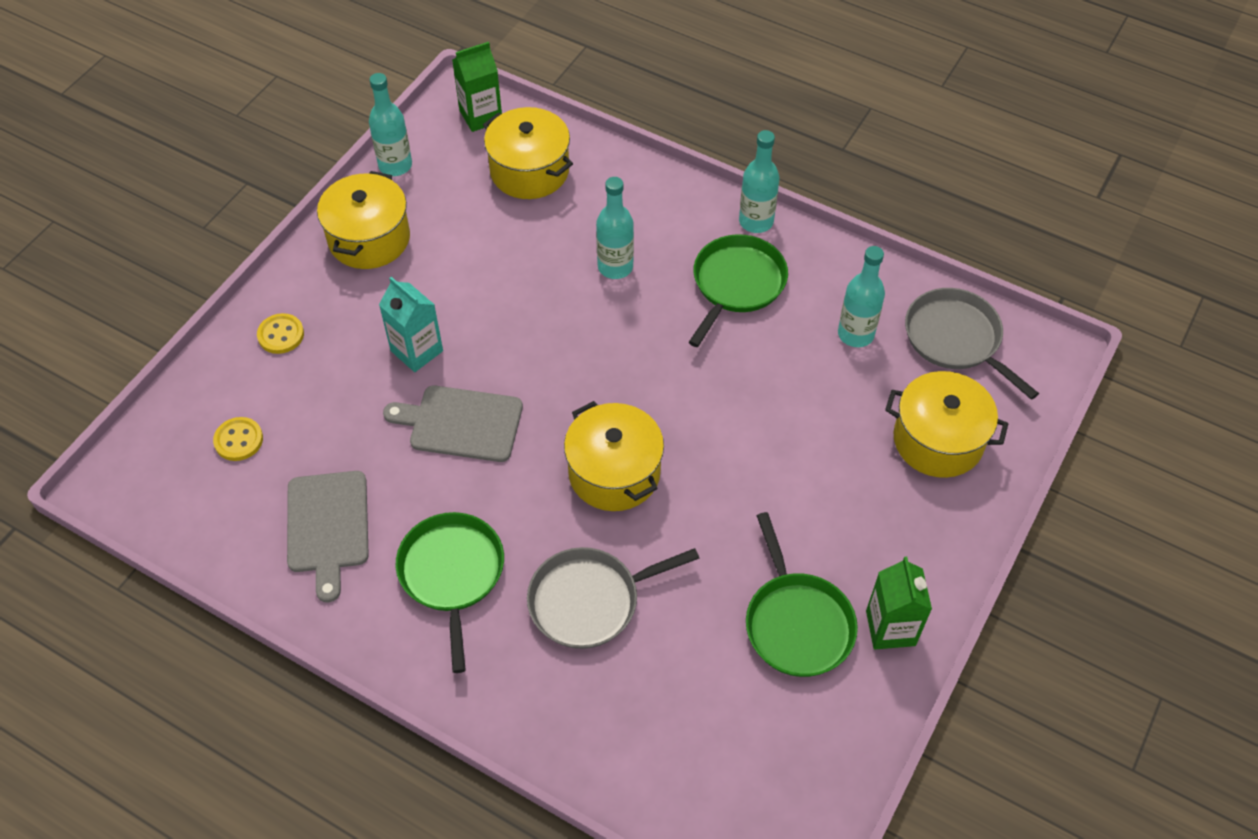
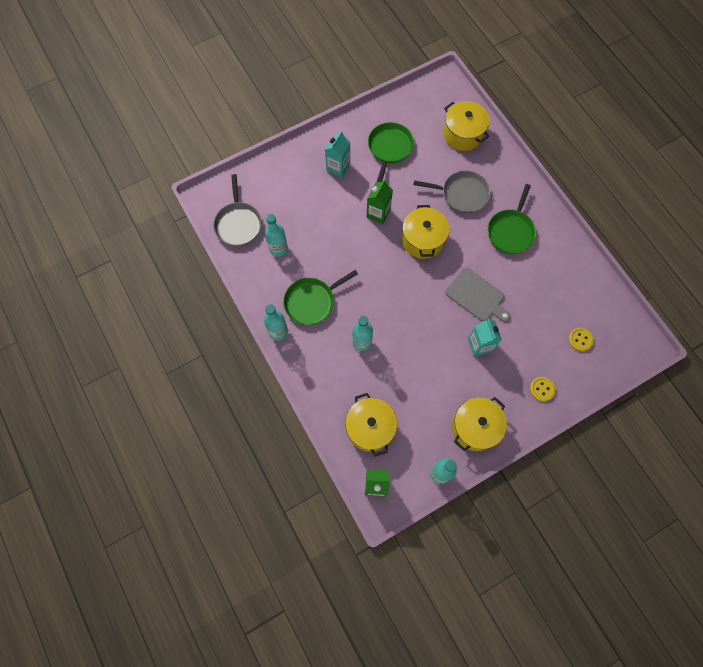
camera: 150 degrees left, 15 degrees up
grey cutting board [287,471,369,602] -> none
green carton [866,557,932,649] -> green carton moved to [367,179,393,224]
yellow pot [885,371,1008,478] -> yellow pot moved to [443,101,489,151]
none -> turquoise carton [325,131,350,178]

